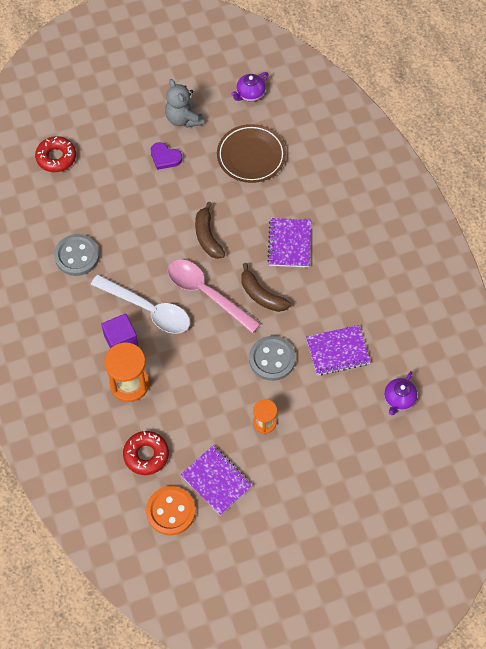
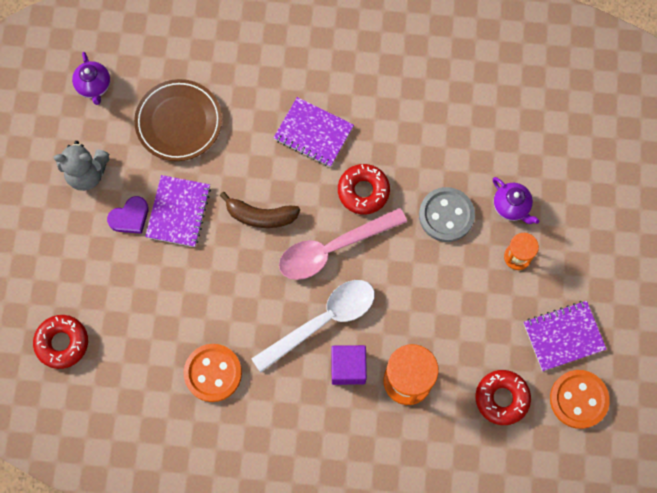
camera: 65 degrees left, 10 degrees up
grey button [54,234,99,276] -> orange button [184,344,242,402]
brown banana [241,263,291,312] -> red donut [338,164,390,215]
purple notebook [306,325,371,376] -> purple notebook moved to [145,175,211,247]
purple teapot [384,371,417,415] -> purple teapot moved to [493,177,540,224]

